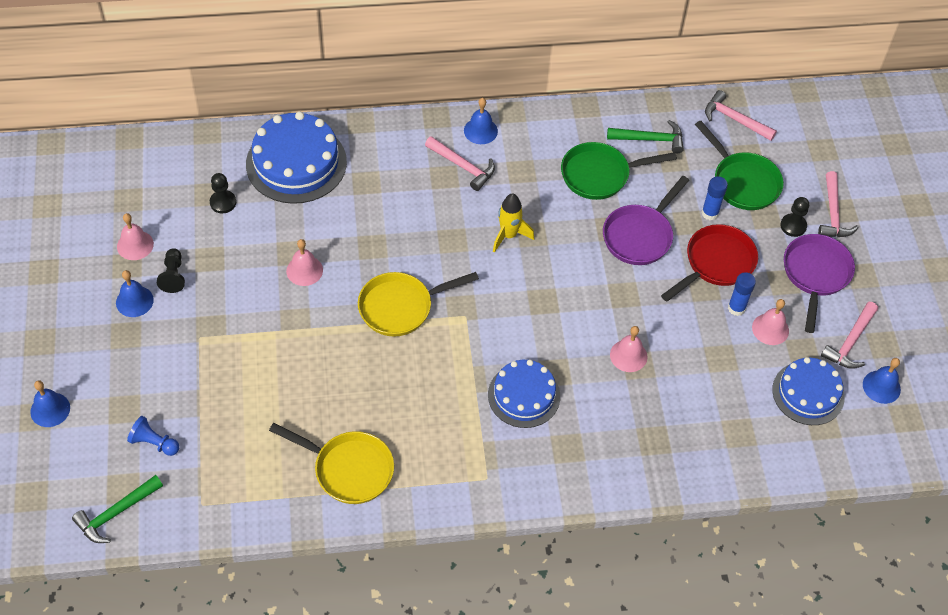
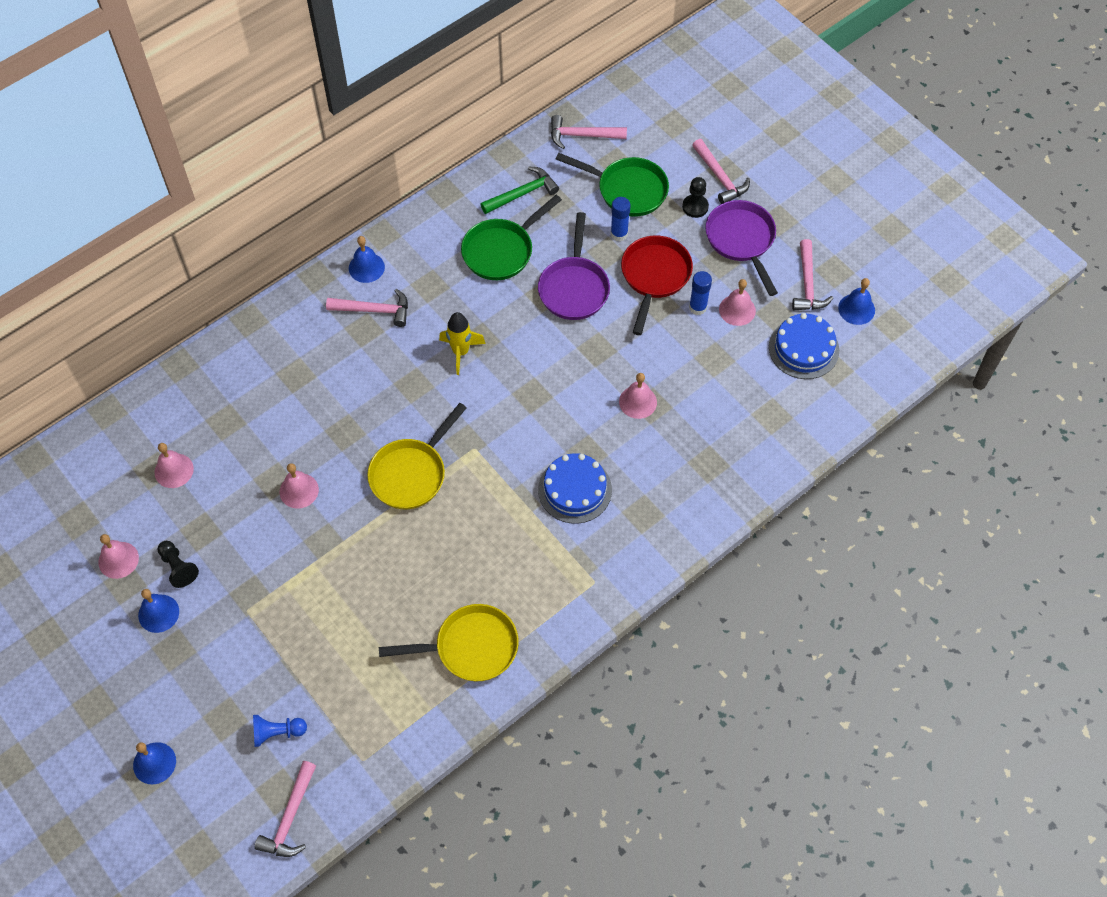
camera: 30 degrees left, 5 degrees up
green hammer [72,475,163,543] -> pink hammer [254,761,316,857]
black pawn [210,173,236,213] -> pink bell [155,443,194,488]
blue cake [246,112,347,204] -> none

